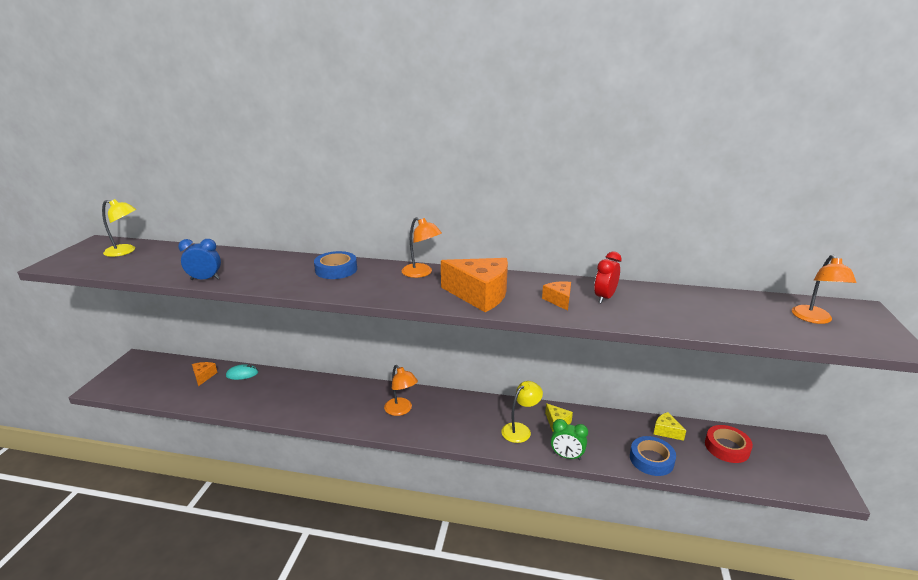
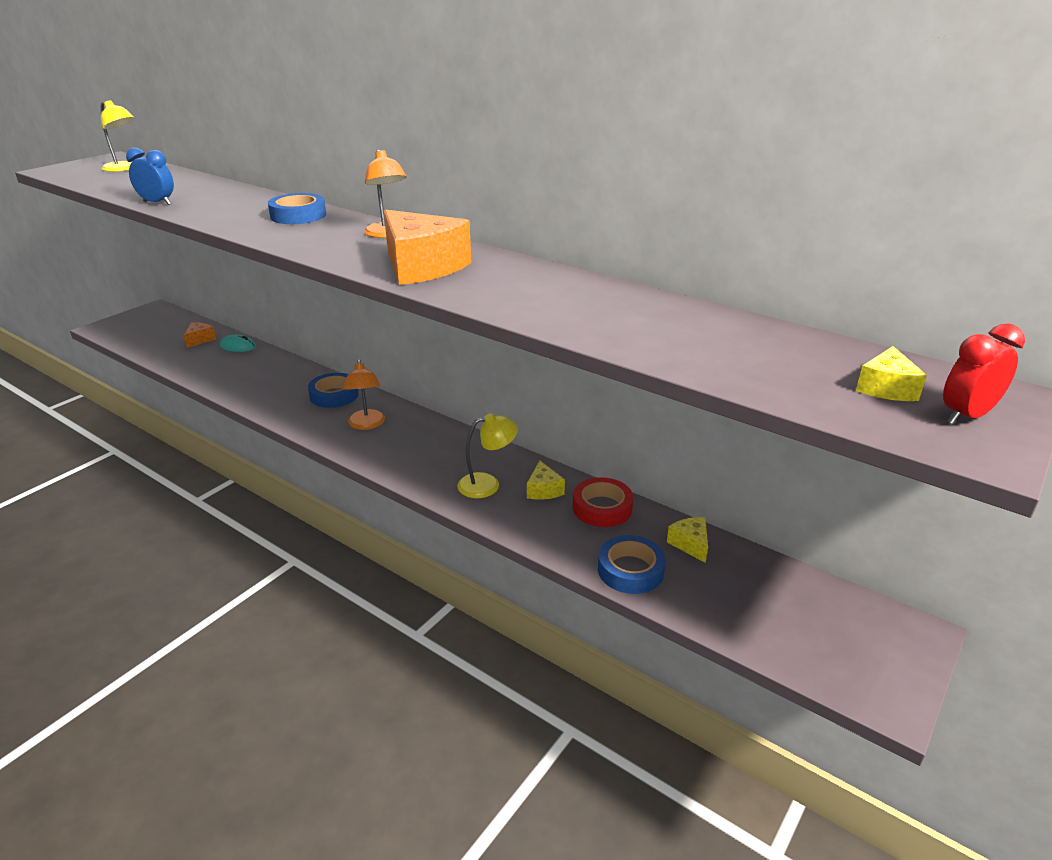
camera: 25 degrees right, 5 degrees up
orange cheese [542,281,571,311] -> none
green clock [551,419,588,460] -> none
red clock [594,251,622,304] -> red clock moved to [943,323,1025,425]
red tape [705,425,753,463] -> red tape moved to [573,477,633,527]
orange lamp [792,255,856,324] -> yellow cheese [856,346,927,401]
none -> blue tape [308,373,359,408]

